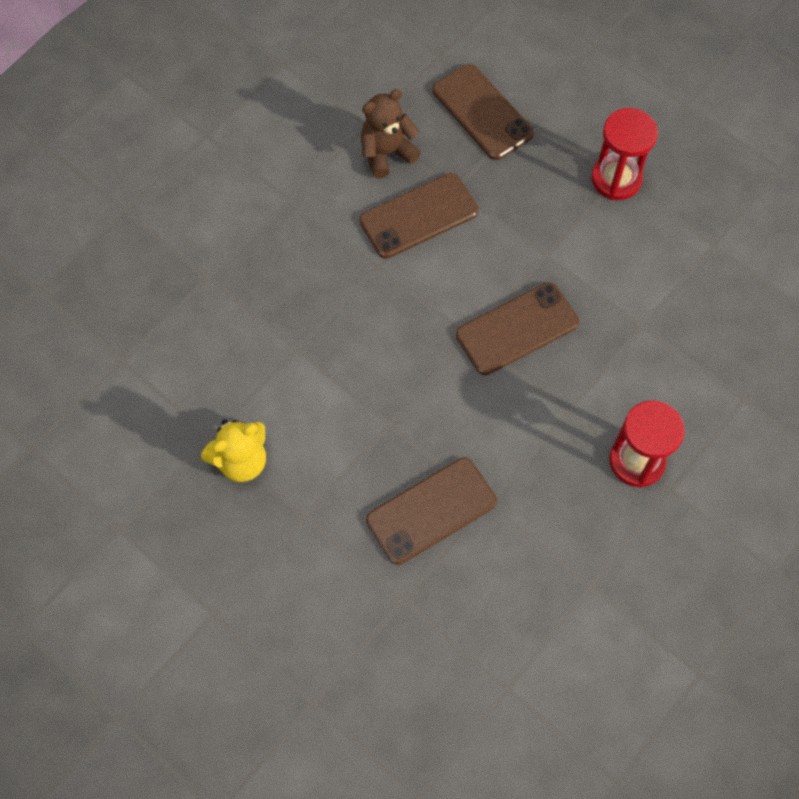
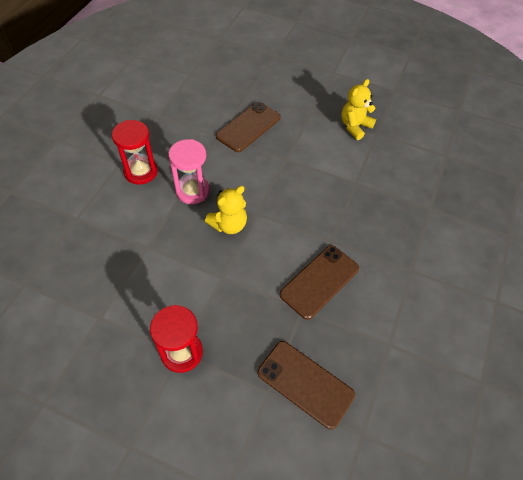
camera: 160 degrees right, 10 degrees down
brown teddy bear [361,89,421,179] -> none
brown phone [456,282,579,375] -> yellow teddy bear [205,186,247,234]
none -> pink hourglass [169,139,210,204]

